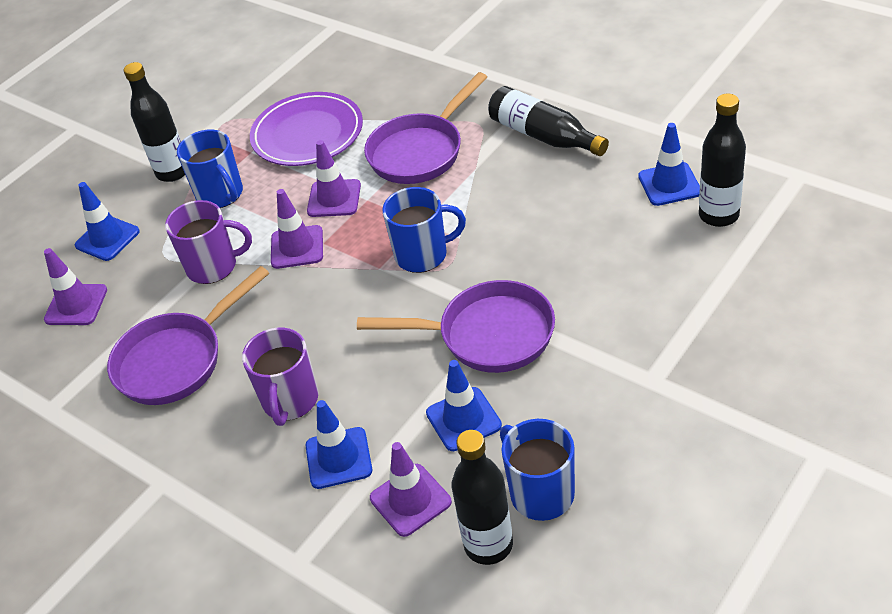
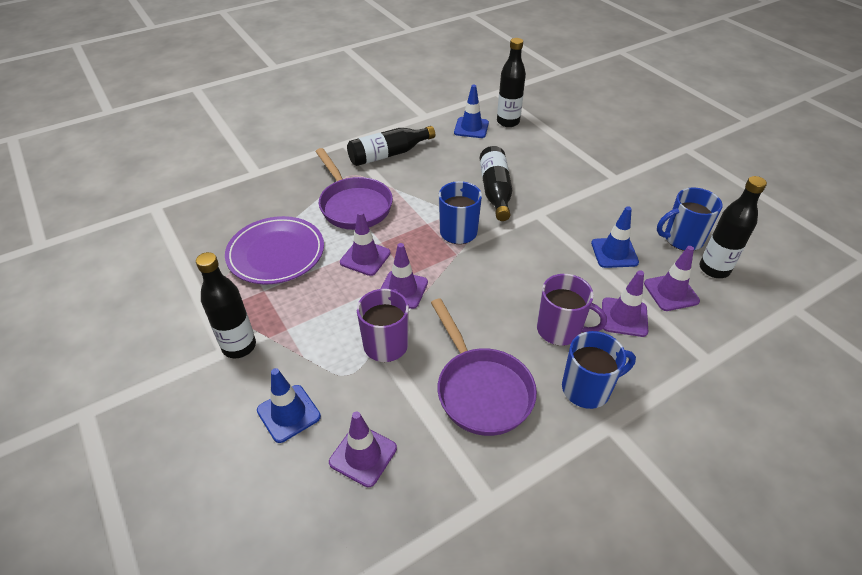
camera: 75 degrees left, 0 degrees up
blue mug [177,130,243,208] -> blue mug moved to [562,331,636,409]
blue traffic cone [306,400,372,489] -> purple traffic cone [602,270,648,337]
purple pan [357,280,555,373] -> none
none -> black bottle [480,146,512,221]

